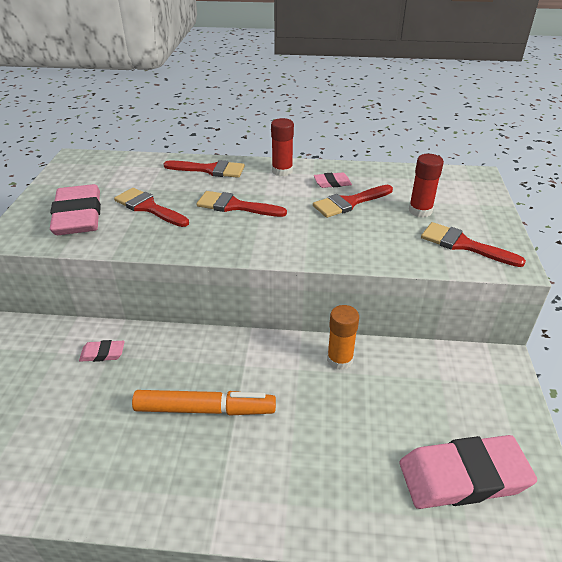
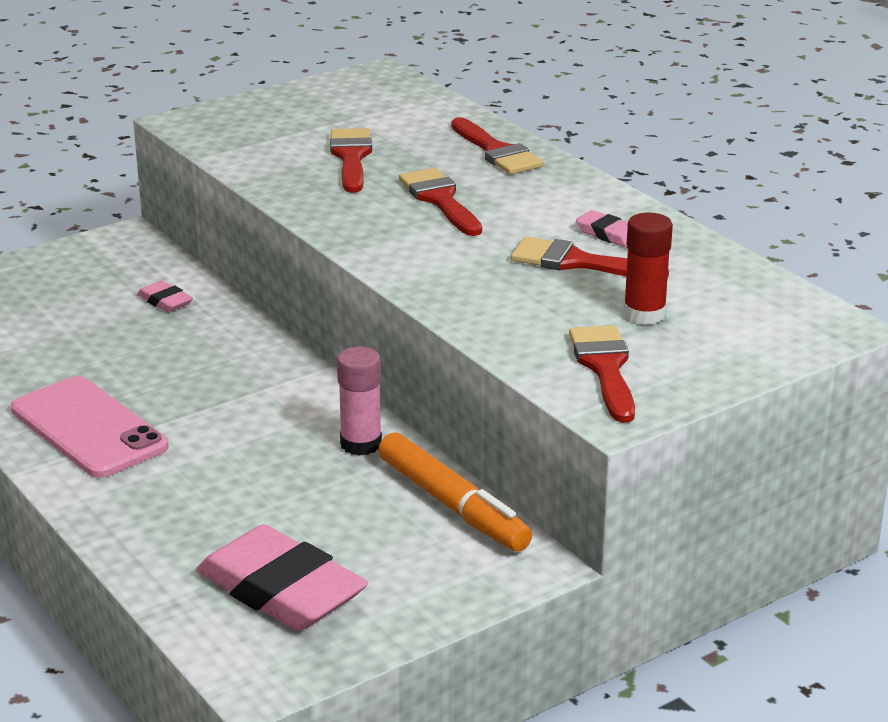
camera: 50 degrees right, 10 degrees down
pink eraser [50,184,101,235] -> none
orange marker [132,390,276,416] -> orange marker moved to [378,432,532,552]
red glue stick [271,118,294,176] -> none
orange glue stick [327,305,359,370] -> pink glue stick [337,346,382,456]
none -> pink phone [11,376,168,478]

